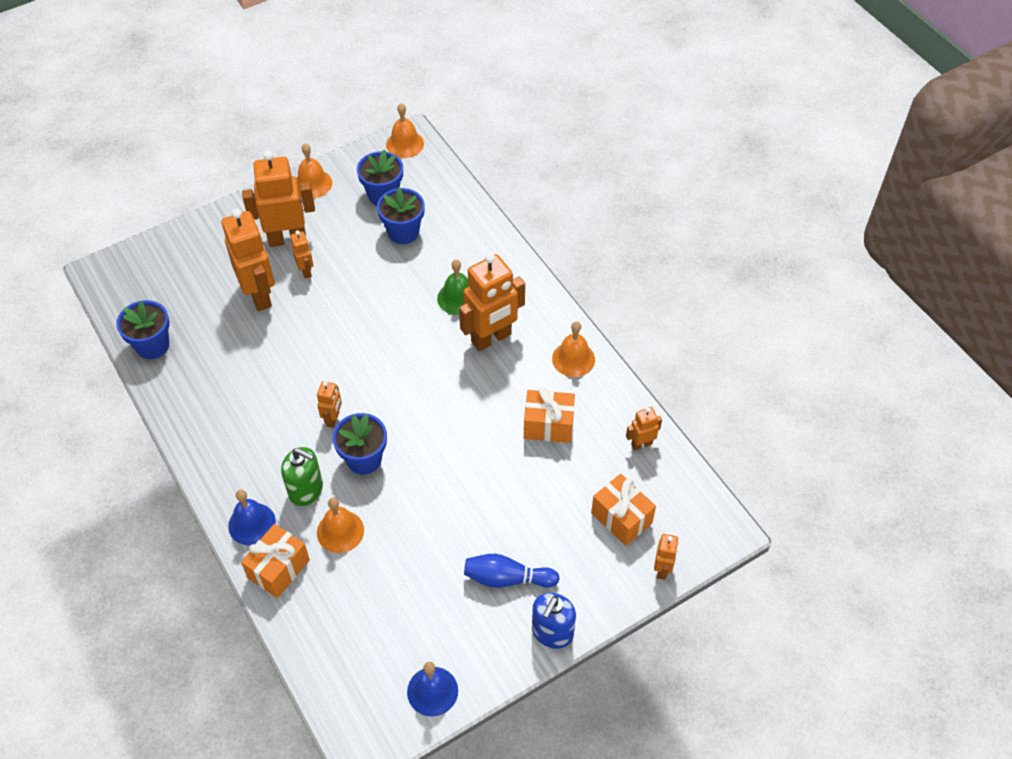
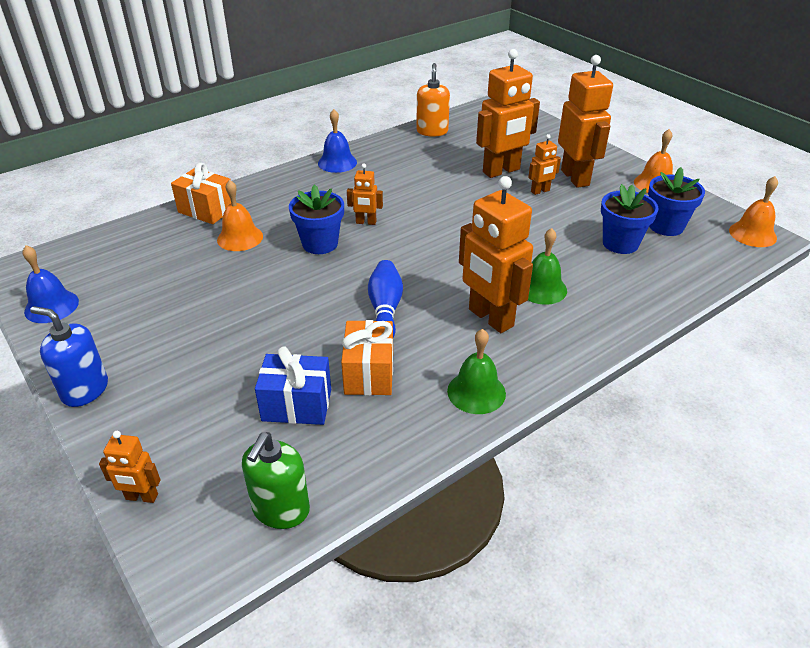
camera: 85 degrees right, 15 degrees down
blue flower pot [116,300,169,359] -> orange soap dispenser [416,63,450,137]
blue bell [228,490,276,545] -> blue bell moved to [318,109,357,173]
green soap dispenser [281,447,323,506] -> green soap dispenser moved to [242,432,310,529]
blue bowling pin [464,554,560,588] -> blue bowling pin moved to [368,260,403,337]
orange bell [552,321,595,377] -> green bell [447,329,506,414]
orange gift [591,474,656,546] -> none
orange robot [626,407,662,450] -> none
none -> blue gift [255,346,331,425]

